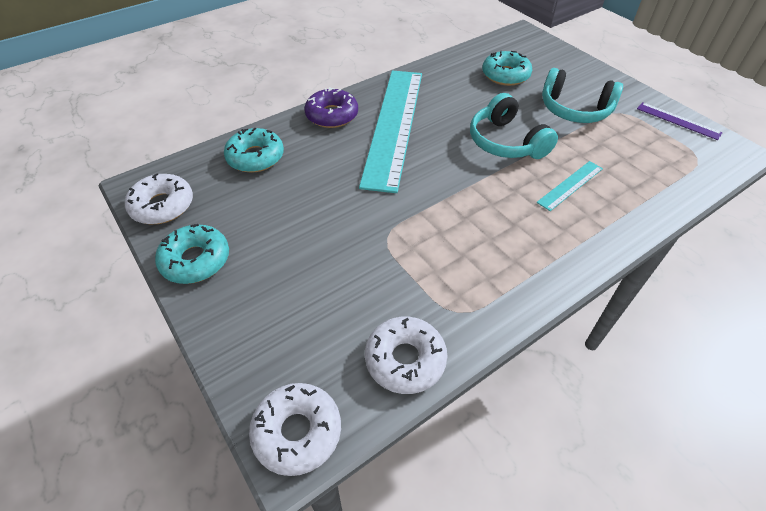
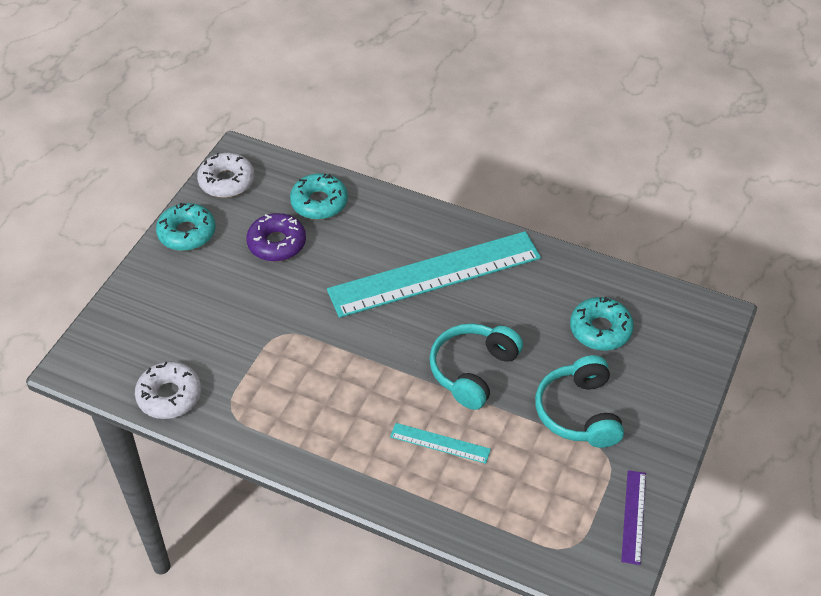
camera: 60 degrees right, 0 degrees up
white donut [249,383,341,476] -> none
purple donut [304,87,358,128] -> purple donut moved to [246,213,306,262]

